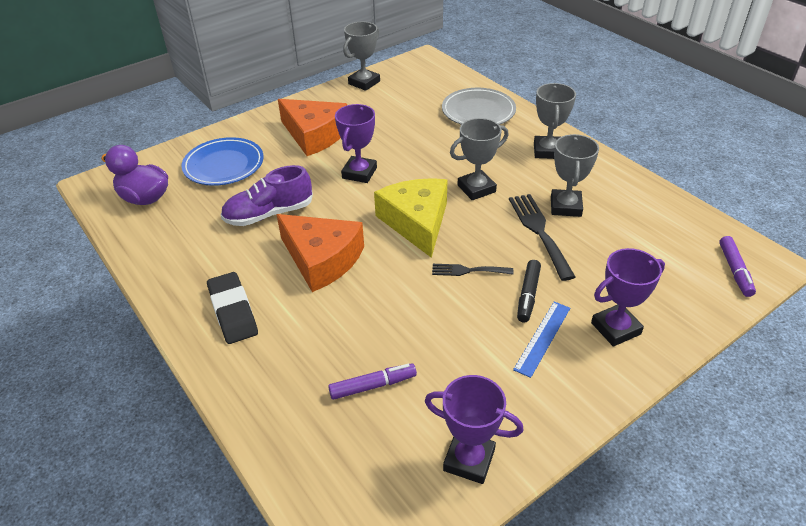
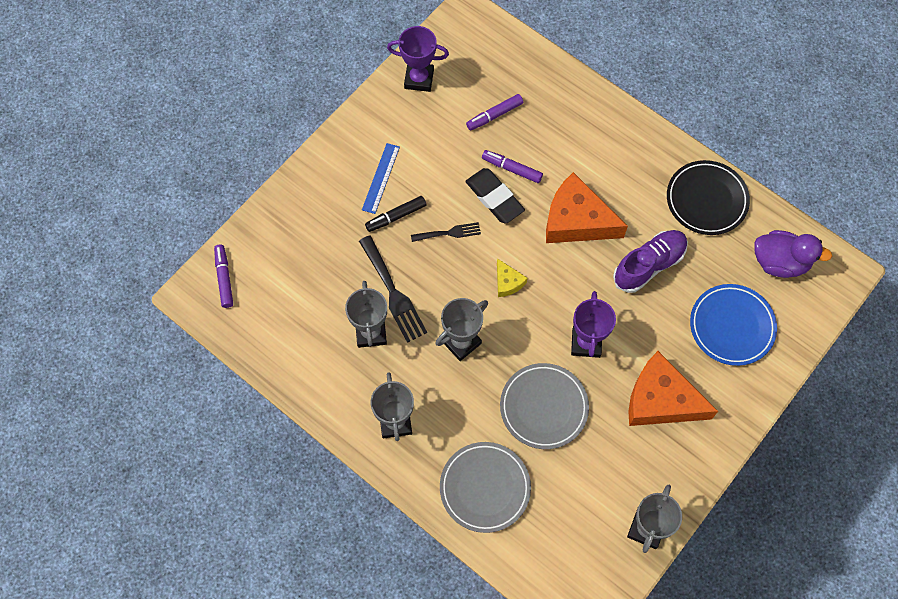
camera: 165 degrees right, 25 degrees up
black eraser [207,272,258,344] -> black eraser moved to [465,168,525,224]
yellow cheese [374,178,447,258] -> yellow cheese [497,259,527,297], size x0.46
black marker [517,260,541,323] -> black marker turned 120 degrees counterclockwise [365,196,426,232]
purple trophy [591,248,665,347] -> none
none -> purple marker [482,150,543,183]
none -> grey plate [500,363,589,449]
none -> black plate [667,160,750,235]

